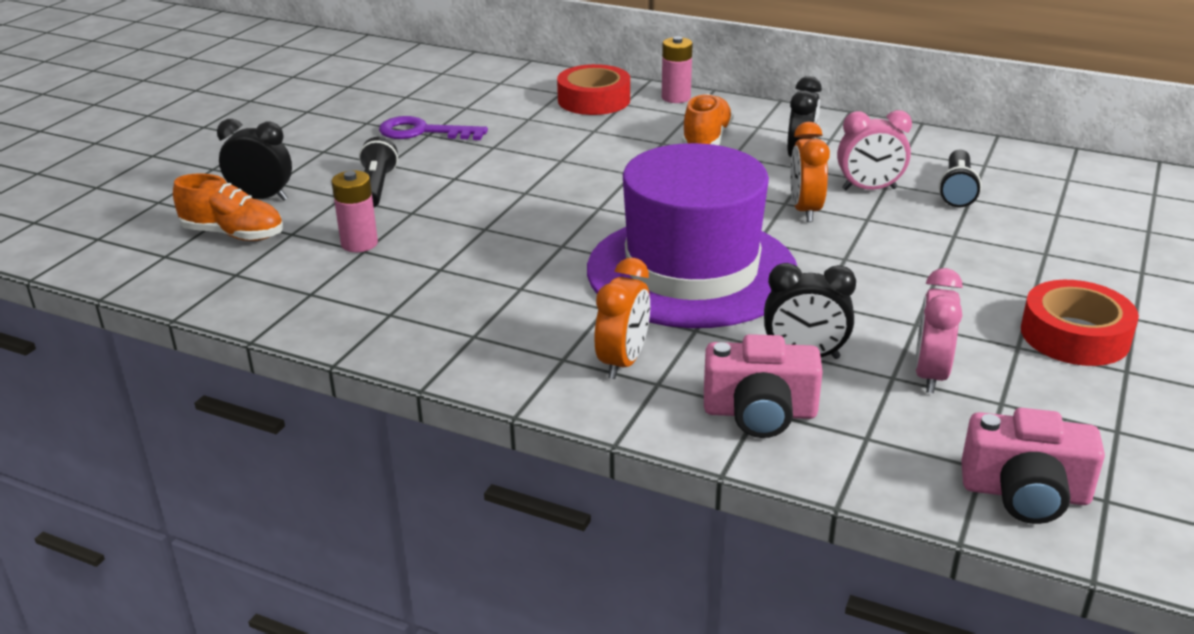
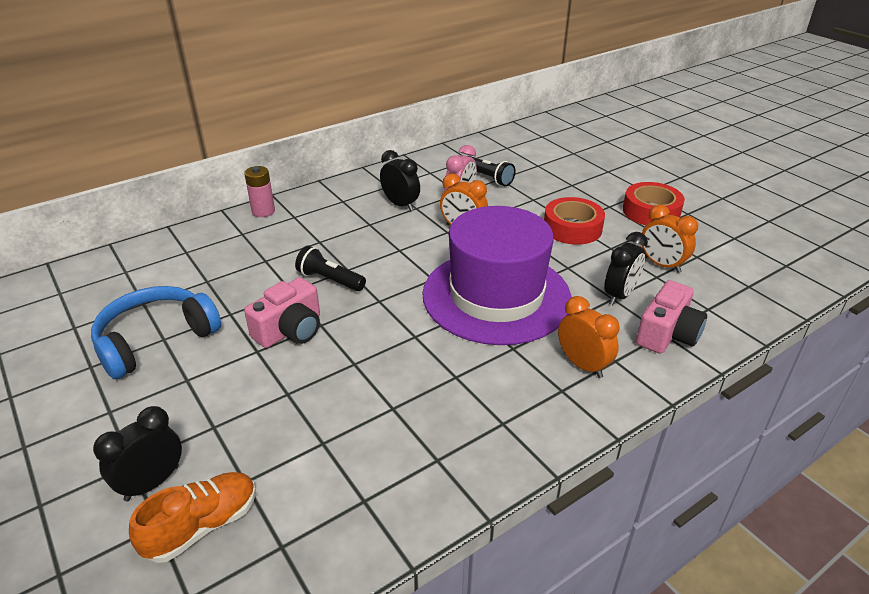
camera: 60 degrees left, 5 degrees up
pink battery [332,170,378,252] -> none
black flashlight [359,137,398,207] -> black flashlight moved to [295,246,366,291]
purple key [379,116,488,140] -> blue headphones [91,286,221,379]
red tape [557,64,630,115] -> red tape moved to [544,197,605,245]
orange shoe [682,94,734,145] -> none
pink clock [915,268,963,393] -> orange clock [642,204,698,273]
pink camera [961,408,1105,524] -> pink camera moved to [244,277,320,348]

